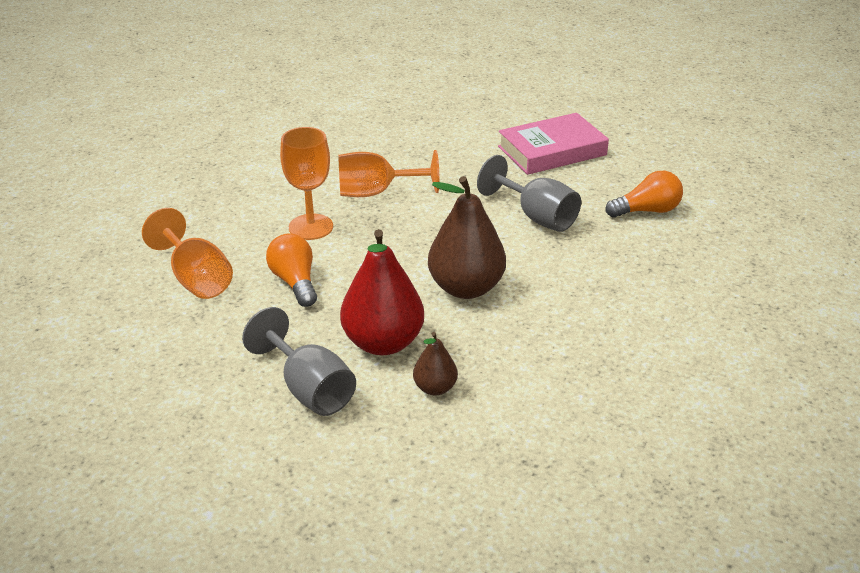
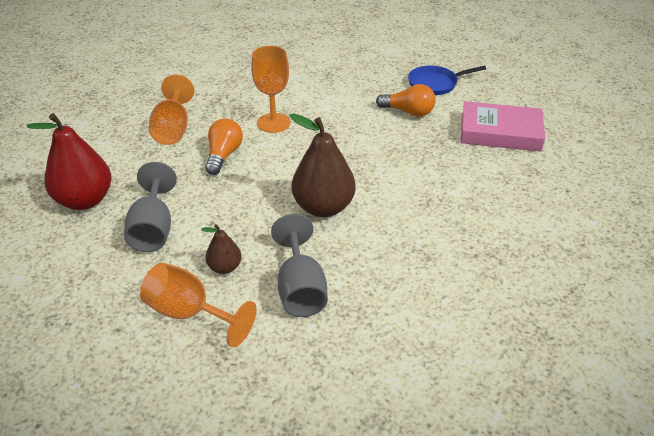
camera: 35 degrees right, 5 degrees up
orange goblet [338,150,439,197] -> orange goblet moved to [140,263,257,347]
red pear [340,229,424,355] -> red pear moved to [27,113,112,210]
grey goblet [477,155,581,232] -> grey goblet moved to [271,214,328,317]
orange light bulb [606,171,683,218] -> orange light bulb moved to [376,84,436,117]
none -> blue pan [408,66,486,95]

